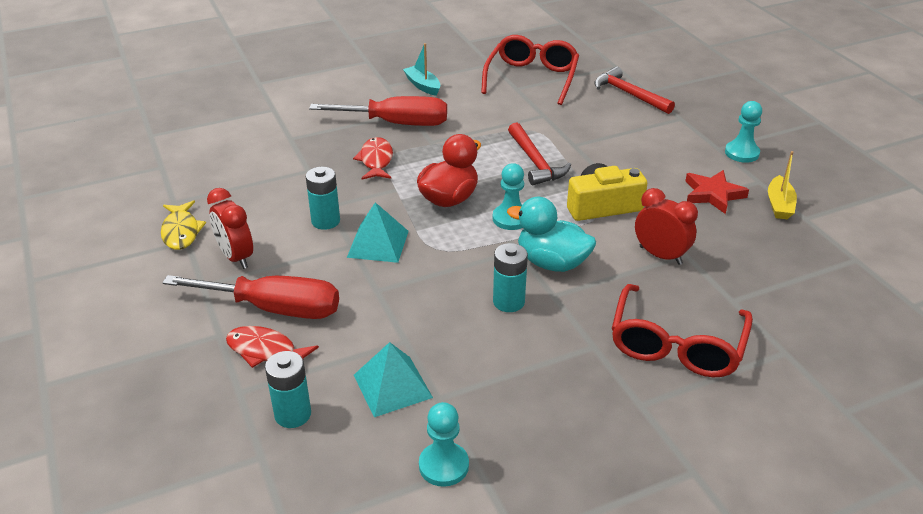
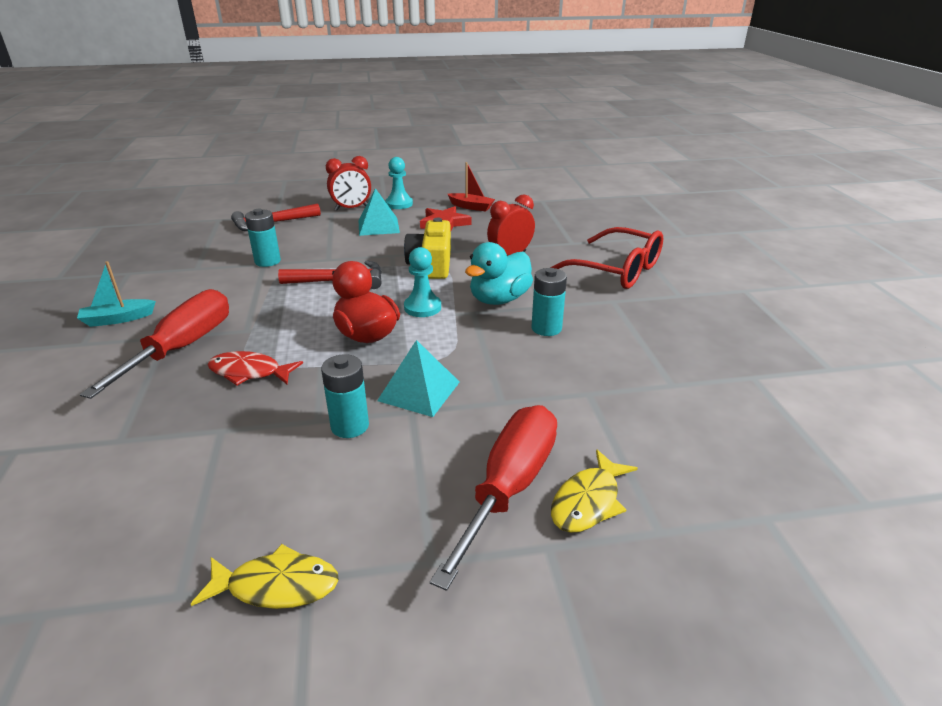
camera: 75 degrees left, 5 degrees down
red clock [207,188,253,269] -> red clock moved to [326,156,371,210]
red fish [226,326,319,368] -> yellow fish [551,449,638,533]
turquoise battery [265,351,311,428] -> turquoise battery moved to [245,209,281,267]
turquoise pyramid [354,342,433,417] -> turquoise pyramid moved to [359,188,400,236]
turquoise pawn [419,402,469,487] -> none
red glasses [481,35,579,105] -> none
yellow boat [768,151,797,219] -> red boat [448,162,495,211]

